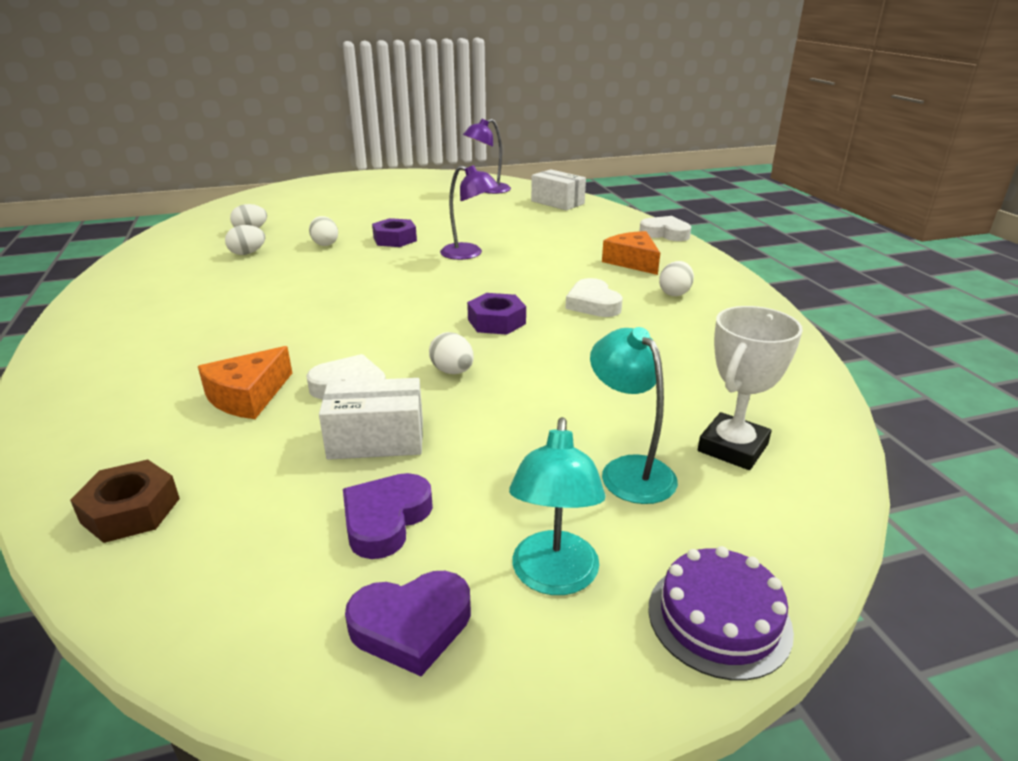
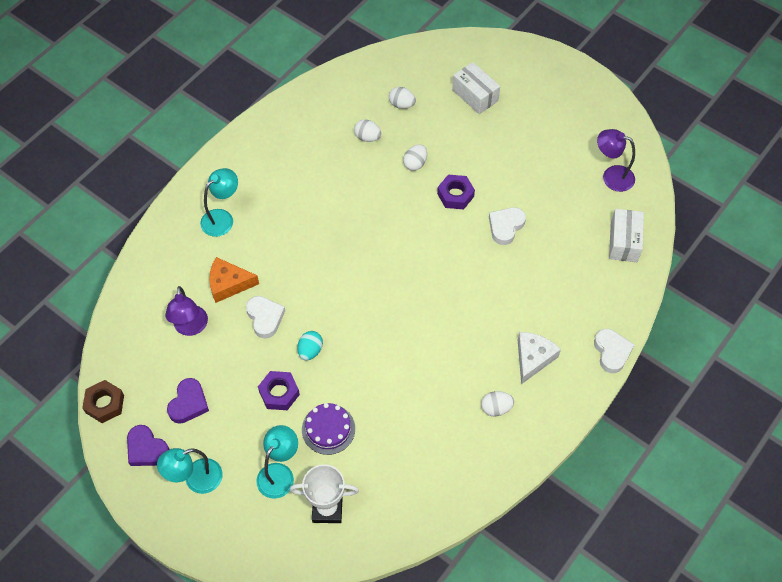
camera: 55 degrees right, 30 degrees up
brown nut [70,460,180,543] -> brown nut moved to [82,380,124,423]
white box [319,378,423,460] -> white box moved to [452,62,500,114]
purple heart [343,473,433,559] -> purple heart turned 120 degrees clockwise [167,378,209,424]
white egg [429,332,474,374] -> turquoise egg [297,331,323,360]
purple lamp [440,165,499,260] -> purple lamp moved to [165,286,208,336]
purple nut [467,293,526,335] -> purple nut moved to [258,371,300,410]
white heart [565,278,623,317] -> white heart moved to [489,207,526,245]
orange cheese [602,231,660,275] -> white cheese [518,332,561,384]
purple cake [648,546,794,681] -> purple cake moved to [302,403,355,455]
none -> turquoise lamp [200,168,238,237]

